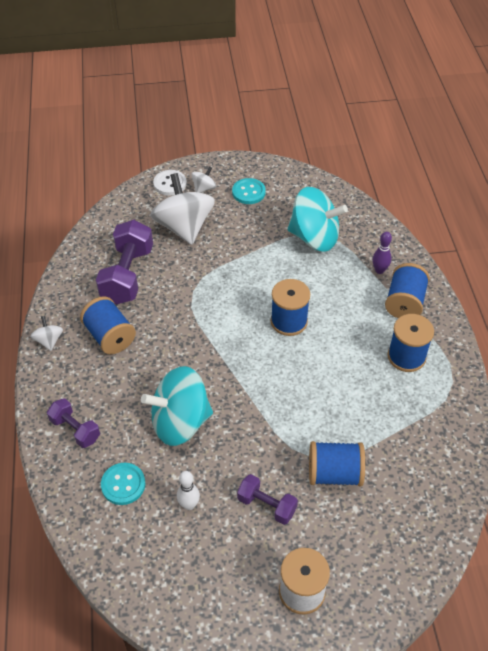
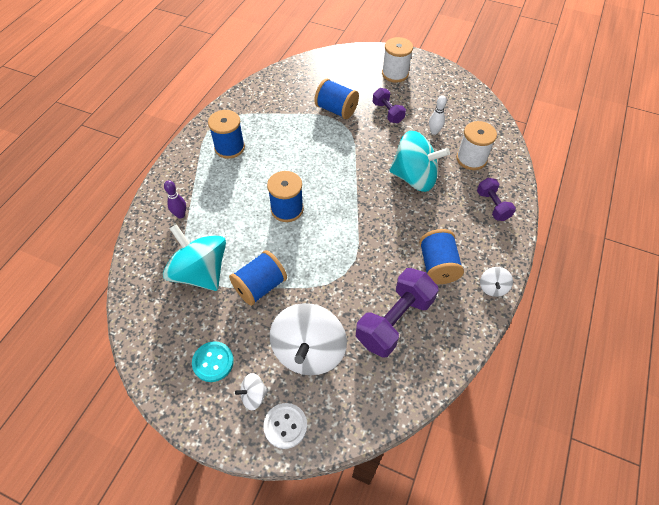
camera: 150 degrees left, 5 degrees up
turquoise button [101,463,145,505] -> white spool [456,121,497,170]
blue spool [385,263,430,318] -> blue spool moved to [229,250,287,306]

